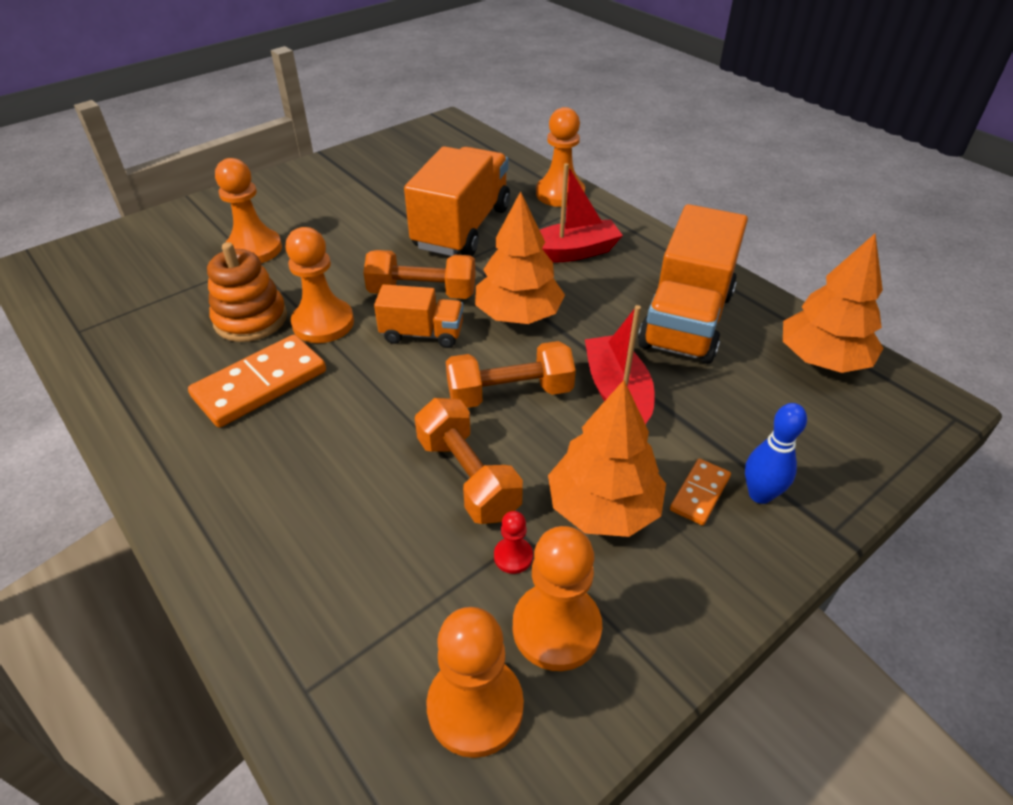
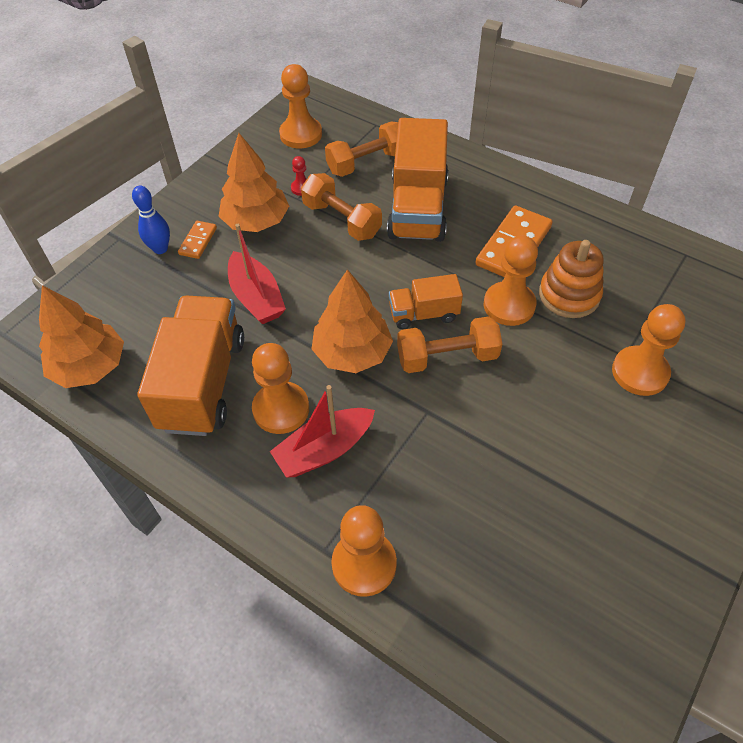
camera: 165 degrees right, 10 degrees up
orange truck [404,146,510,256] -> orange truck moved to [387,118,448,242]
orange dumbbell [446,341,576,408] -> orange dumbbell moved to [325,122,398,177]
orange pawn [513,526,602,671] -> orange pawn moved to [252,343,309,434]

